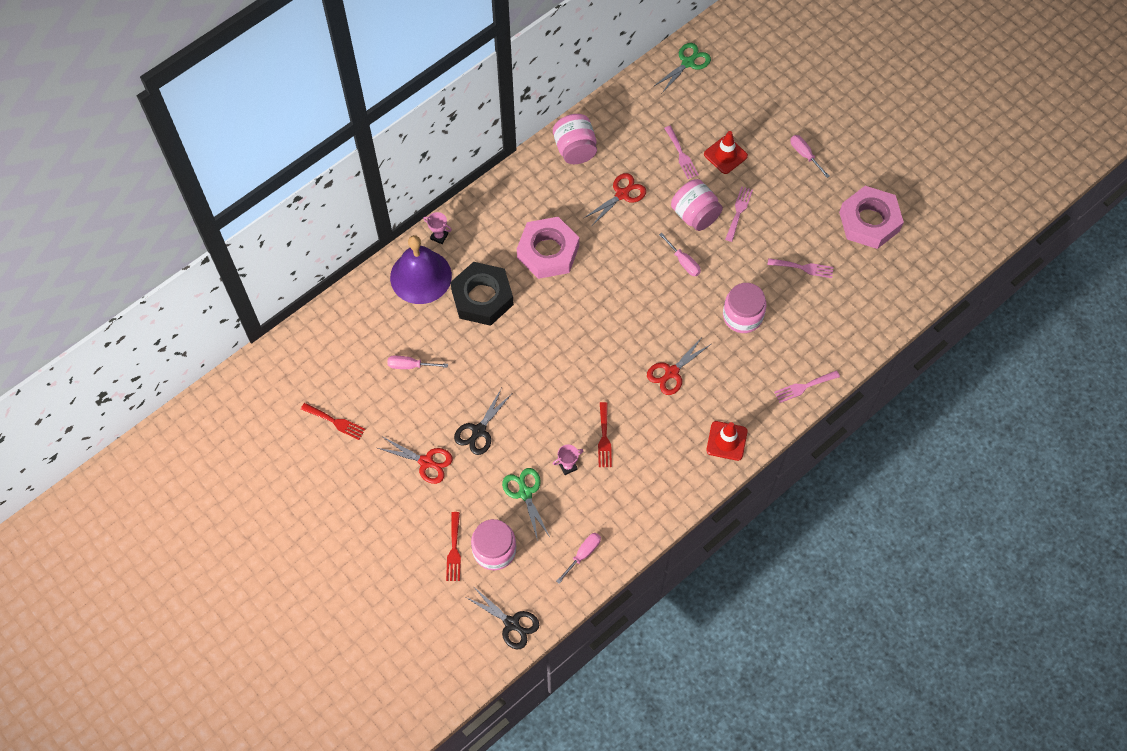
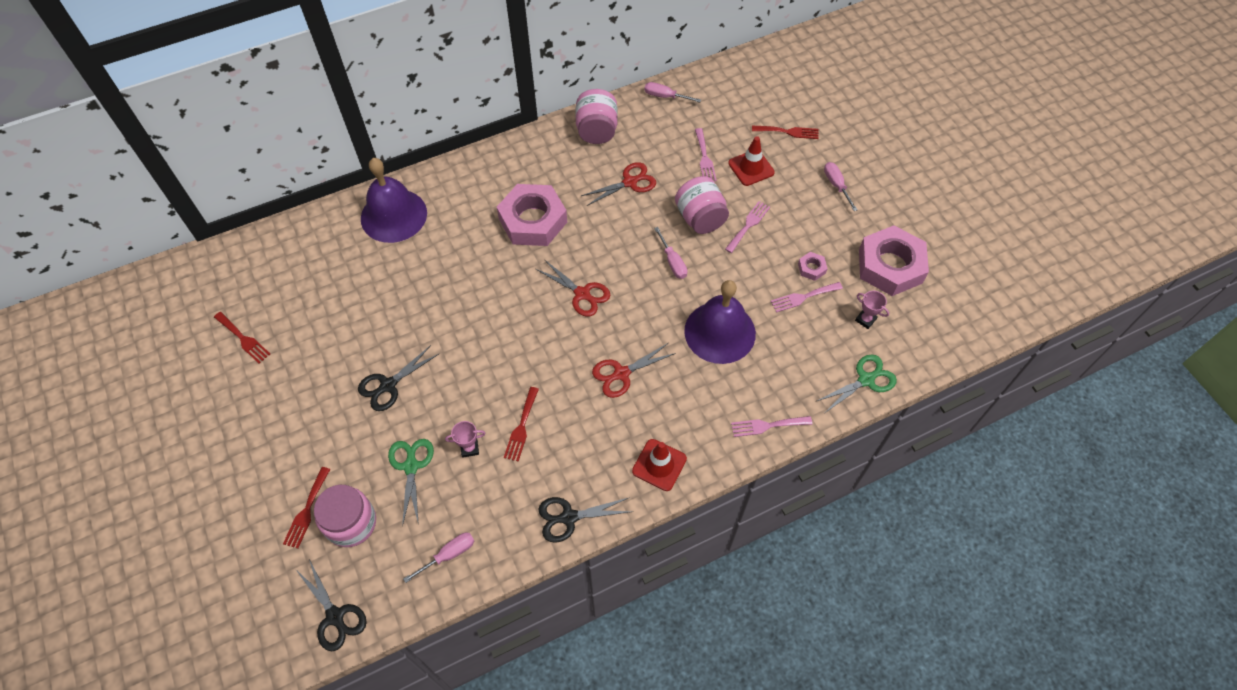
camera: 15 degrees right, 5 degrees down
red scissors [378,437,453,484] -> red scissors moved to [536,260,610,317]
pink screwdriver [387,356,448,369] -> pink screwdriver moved to [644,82,701,102]
pink trophy [423,212,452,244] -> pink trophy moved to [855,291,889,329]
black nut [450,262,514,326] -> none
green scissors [653,43,711,93] -> green scissors moved to [815,354,897,413]
pink jar [723,283,767,333] -> purple bell [684,280,756,364]
pink fork [768,258,834,278] -> pink fork turned 135 degrees clockwise [771,282,843,313]
none -> black scissors [538,497,632,543]
none -> red fork [752,126,819,139]
none -> pink nut [798,252,828,281]

